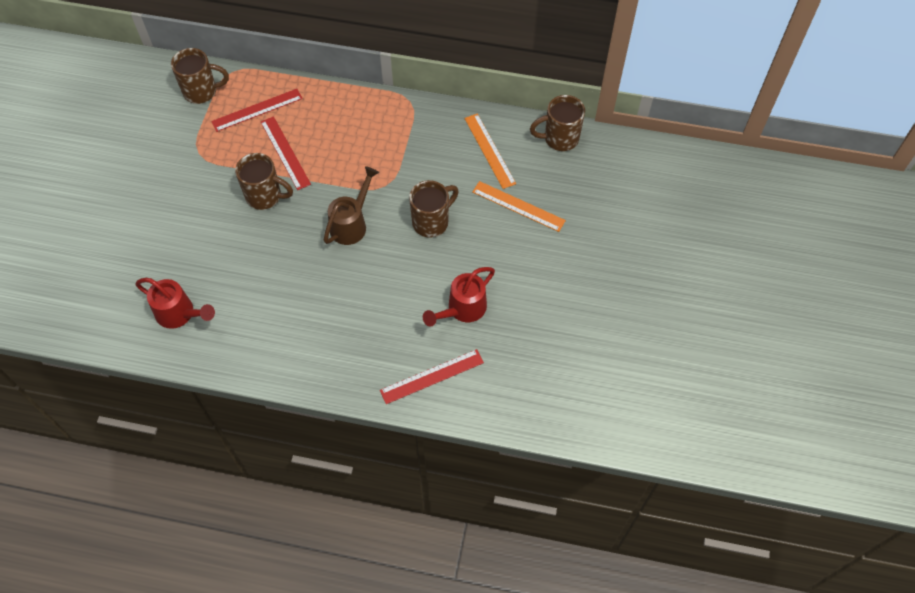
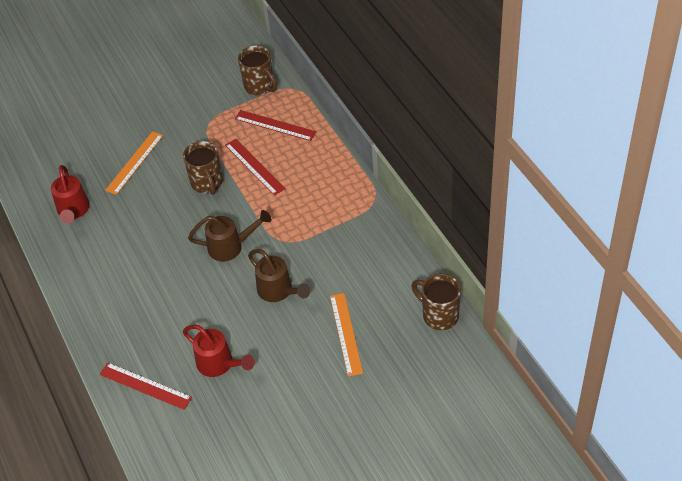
camera: 55 degrees right, 10 degrees down
red ruler [261,116,311,190] -> red ruler turned 60 degrees counterclockwise [225,139,286,196]
brown mug [409,180,459,238] -> brown watering can [248,249,310,302]
red watering can [423,267,495,327] -> red watering can turned 150 degrees counterclockwise [183,325,255,377]
orange ruler [464,114,516,189] -> orange ruler moved to [105,131,163,195]

